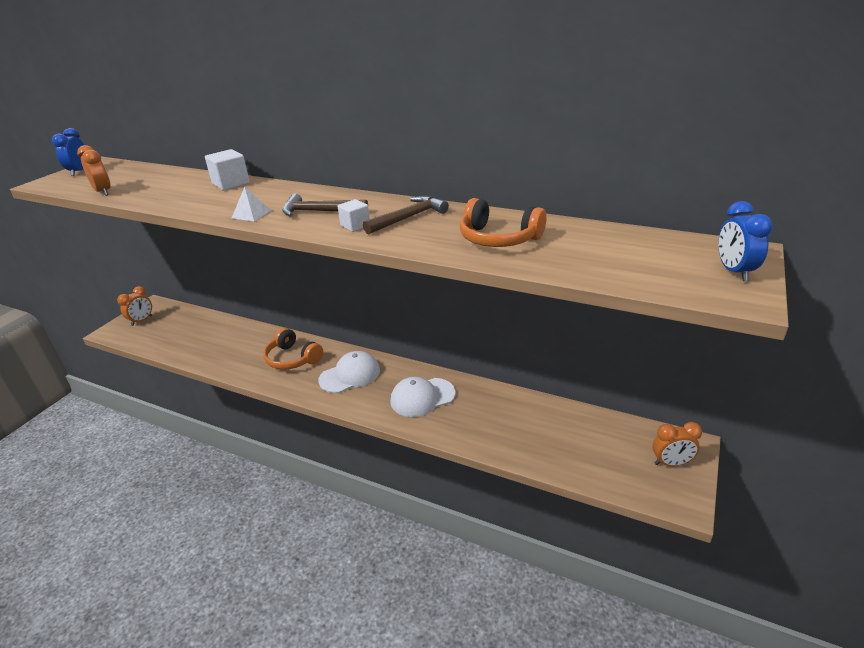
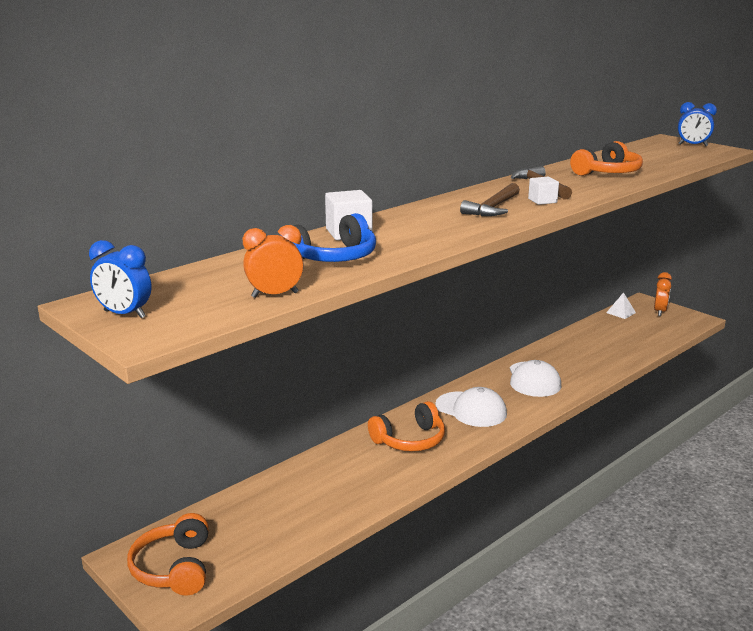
camera: 70 degrees left, 10 degrees down
orange clock [117,286,152,326] -> orange headphones [127,513,209,595]
white pyramid [232,187,271,221] -> white pyramid moved to [606,292,636,319]
white cap [318,351,380,393] -> white cap turned 135 degrees clockwise [435,387,507,427]
none -> blue headphones [281,213,376,262]

